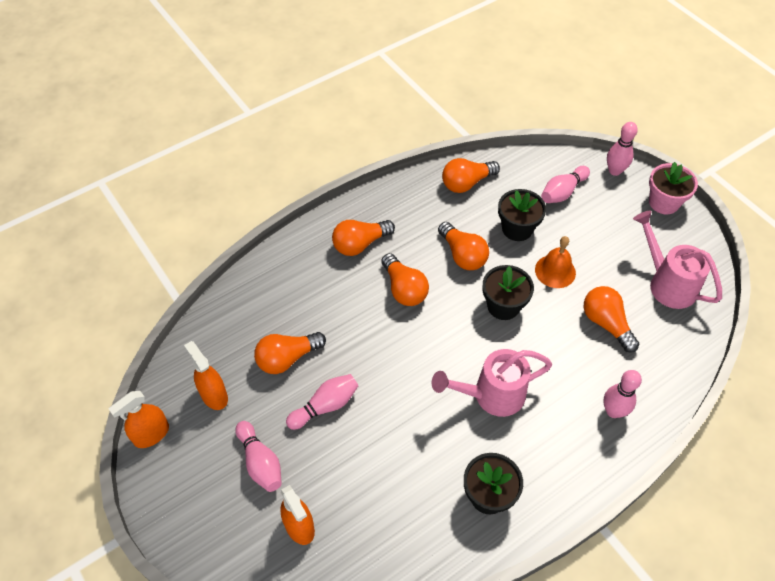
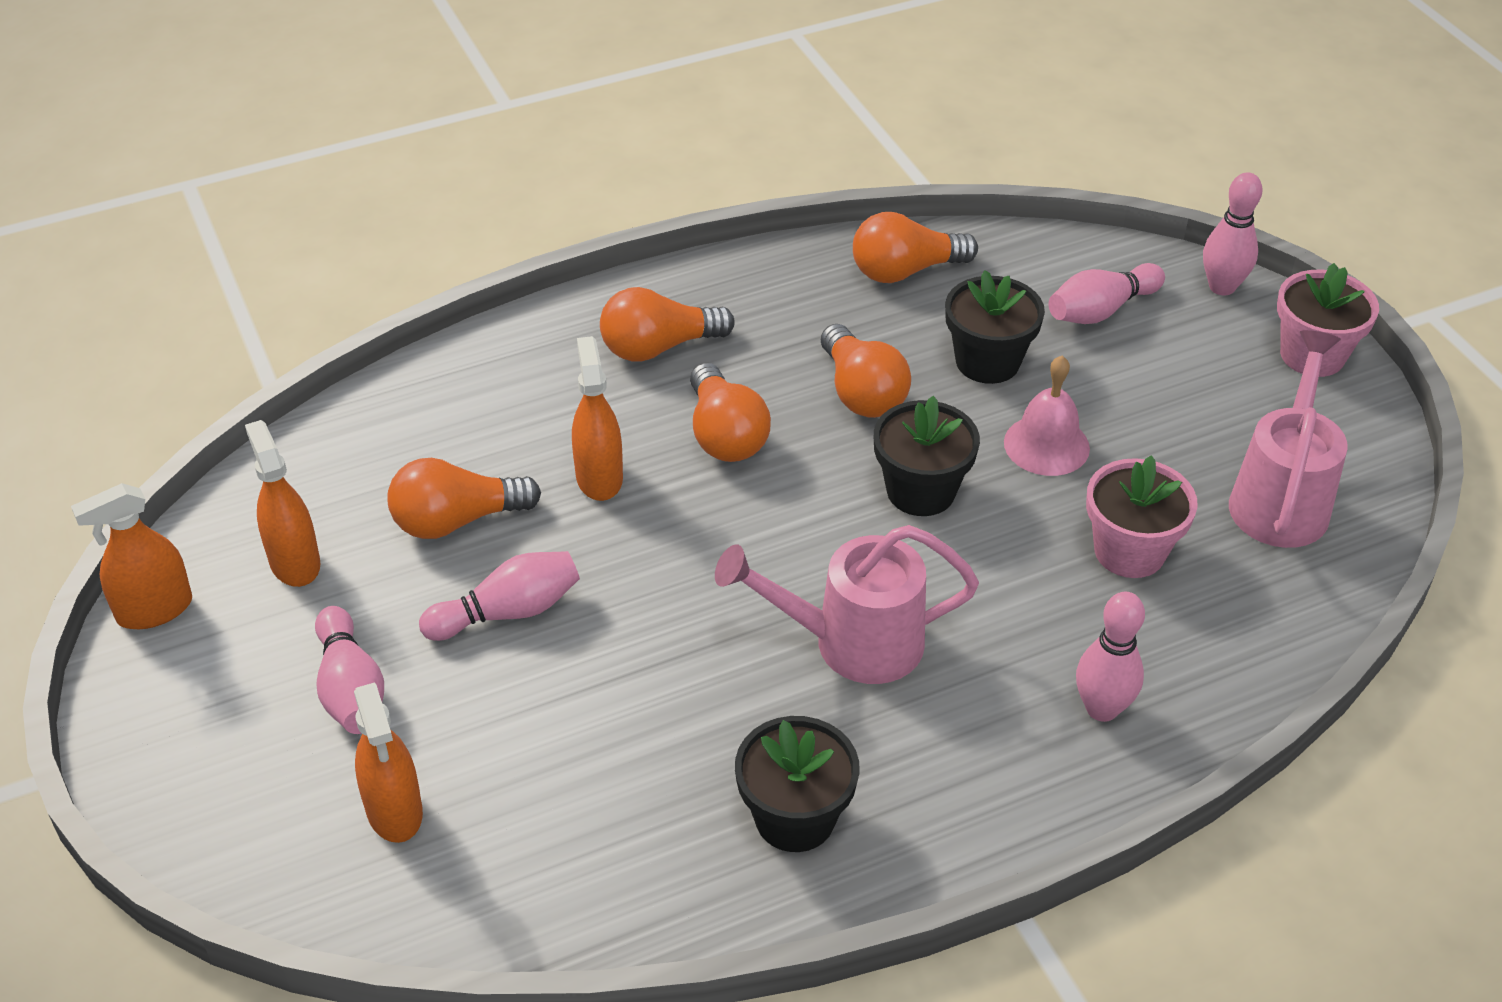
camera: 10 degrees right, 10 degrees down
orange bell [535,236,576,288] -> pink bell [1004,356,1090,476]
orange light bulb [584,286,639,353] -> pink flower pot [1086,455,1198,578]
pink watering can [633,211,722,309] -> pink watering can turned 45 degrees clockwise [1229,330,1348,548]
none -> orange spray bottle [572,336,623,501]

